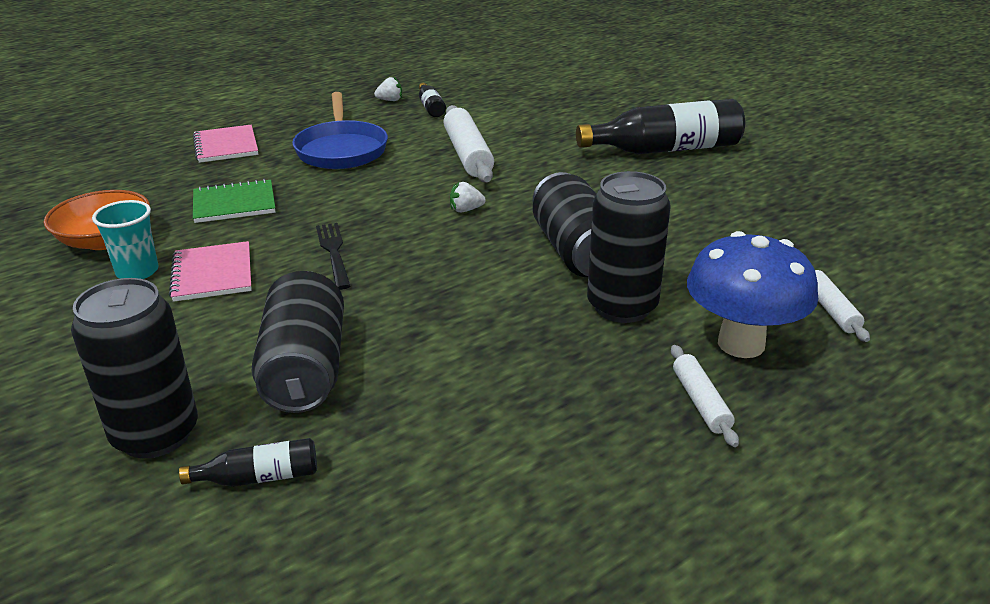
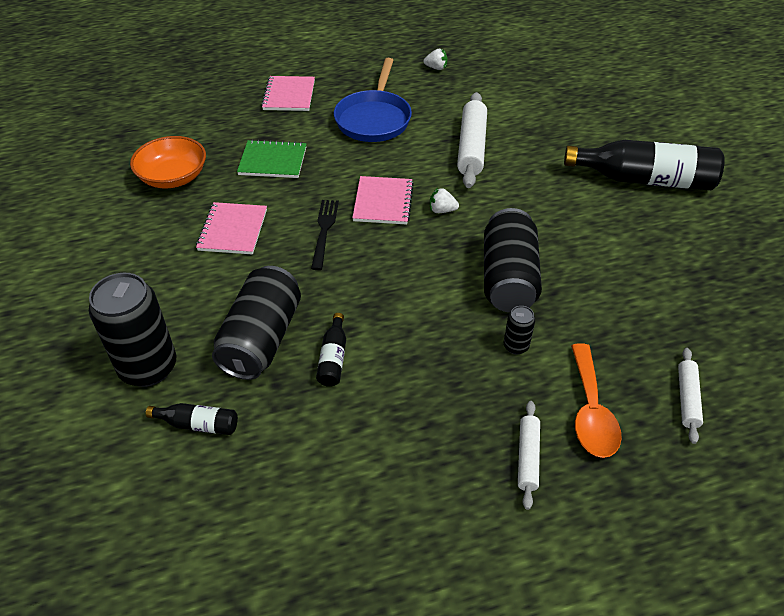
camera: 20 degrees right, 15 degrees up
turquoise cup [92,200,159,279] -> none
black bottle [419,83,446,117] -> black bottle moved to [316,313,346,387]
black can [587,171,671,323] -> black can [503,306,535,354], size x0.45
blue mushroom [687,231,818,358] -> orange spoon [571,343,622,458]
none -> pink notebook [352,176,414,225]

